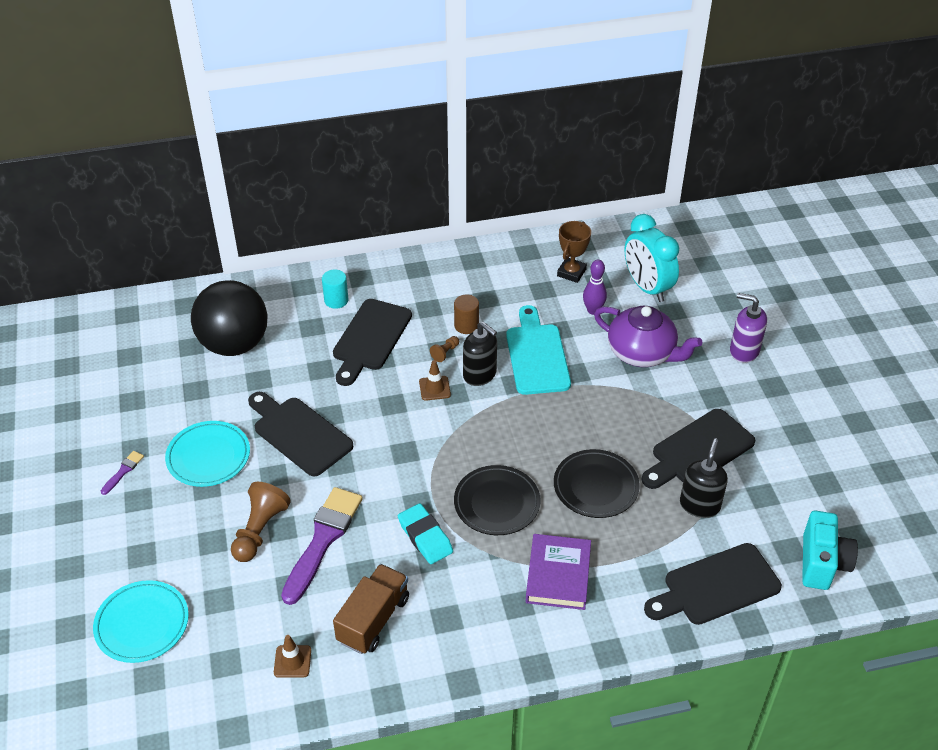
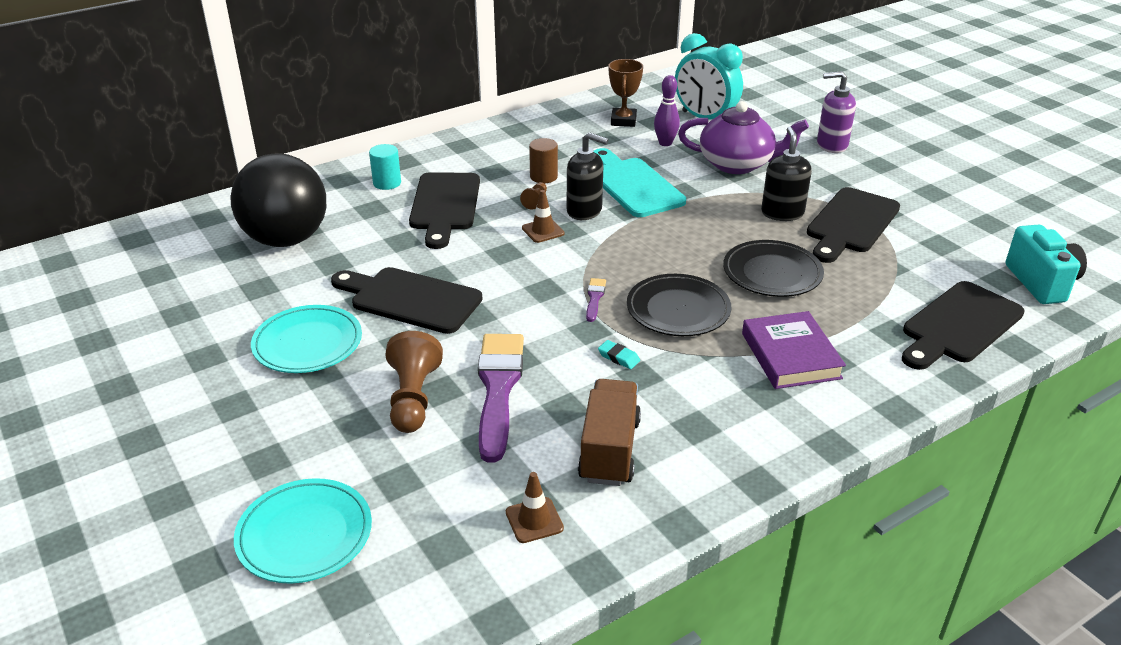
camera: 20 degrees left, 10 degrees down
purple brush [101,451,144,495] -> purple brush moved to [586,278,606,322]
turquoise eraser [398,503,453,564] -> turquoise eraser [598,340,640,369], size x0.52
black soap dispenser [680,438,728,518] -> black soap dispenser moved to [761,127,812,221]

